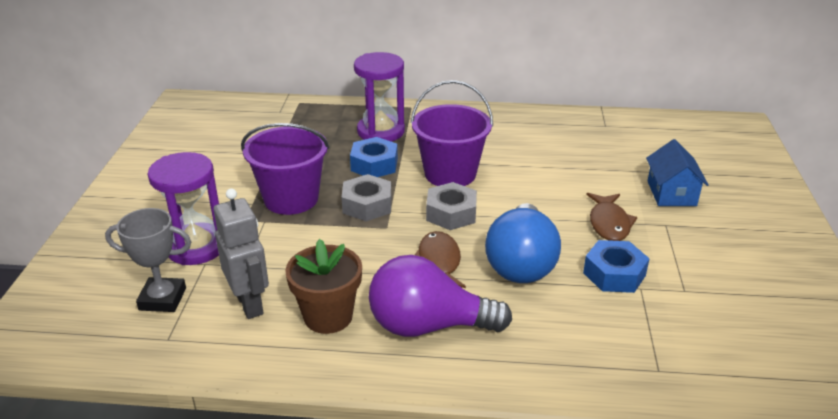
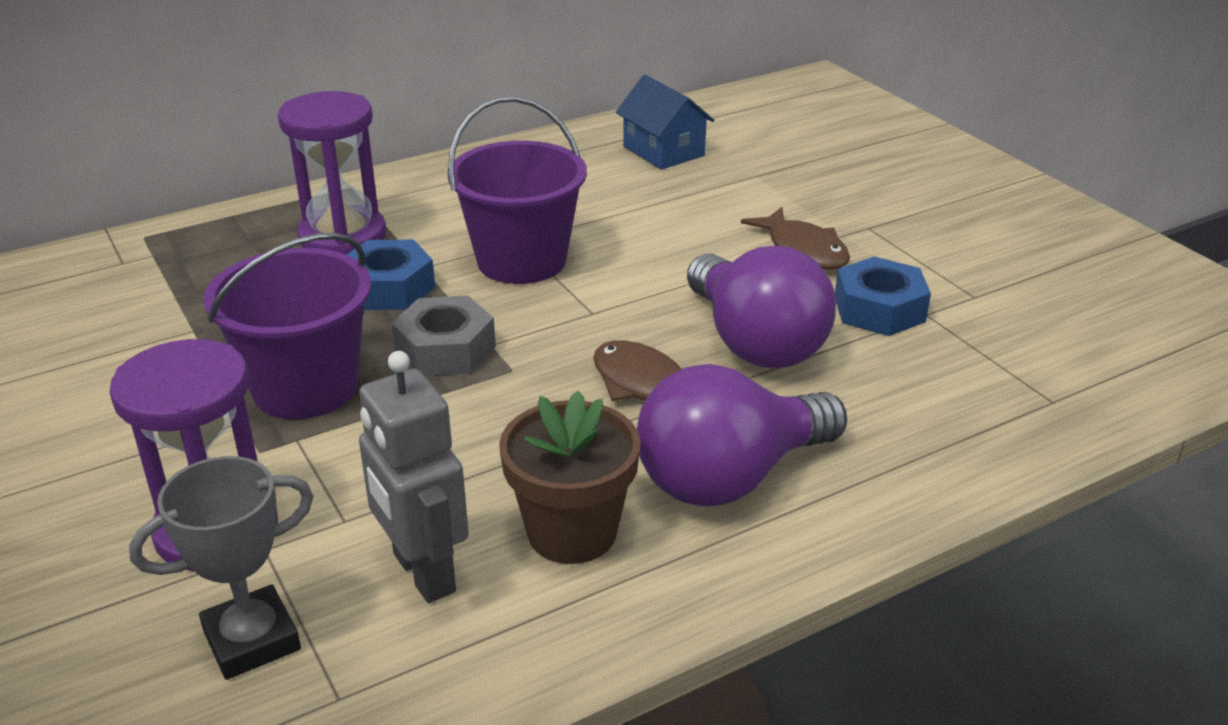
camera: 35 degrees left, 0 degrees up
grey robot [214,188,269,319] -> grey robot turned 150 degrees counterclockwise [359,351,469,603]
grey nut [426,182,477,230] -> none
blue light bulb [485,203,561,283] -> purple light bulb [687,246,836,368]
blue house [646,139,709,206] -> blue house moved to [616,75,714,170]

